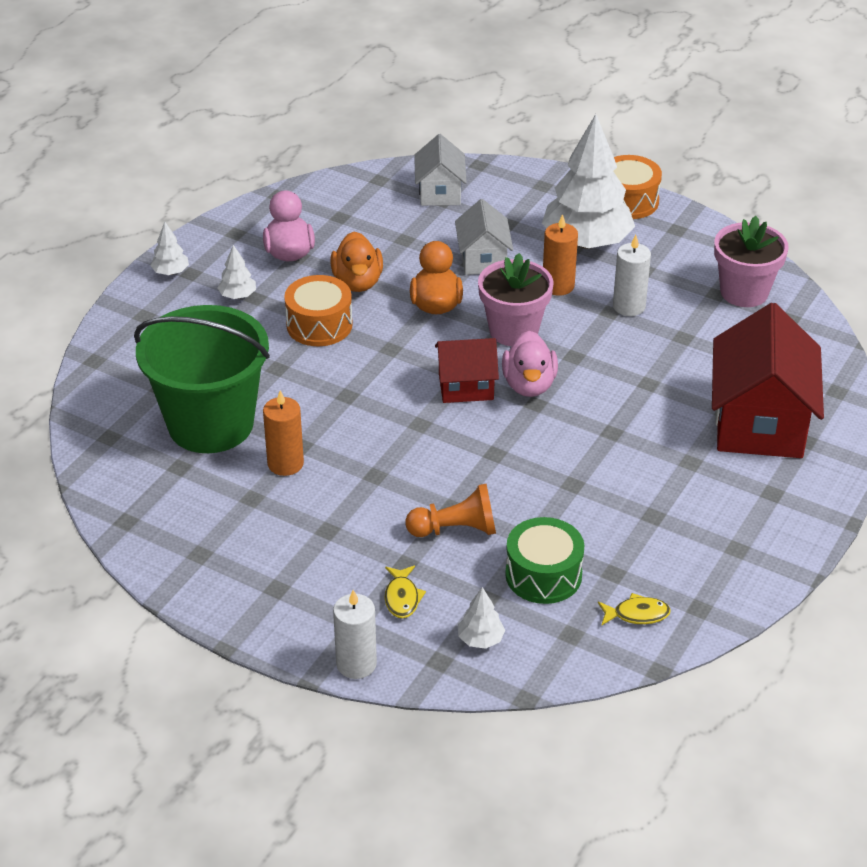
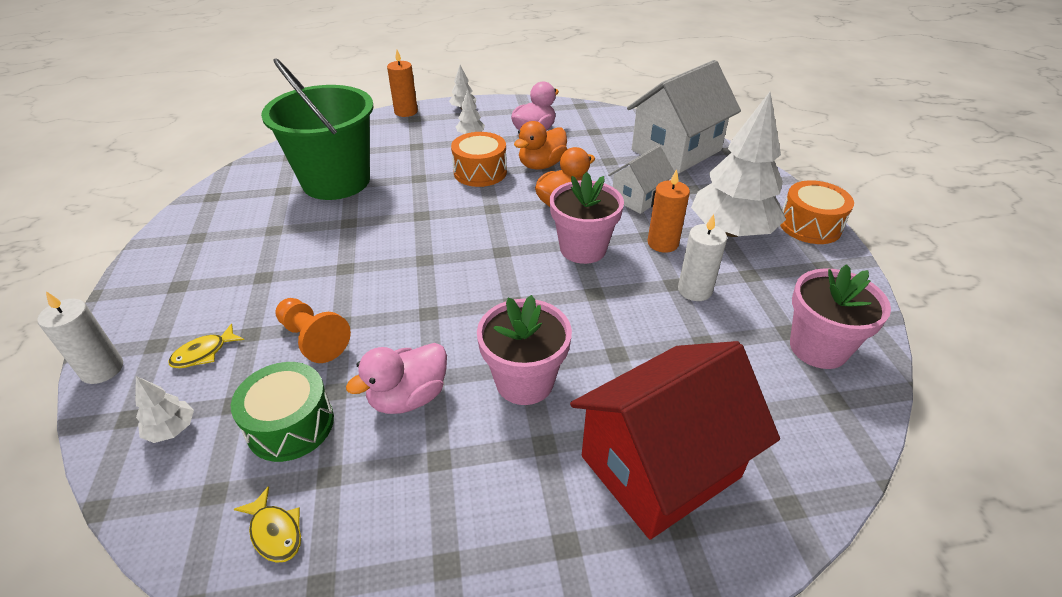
camera: 50 degrees right, 0 degrees up
orange candle [263,390,304,476] -> orange candle moved to [387,50,418,117]
white house [414,134,467,206] -> white house [627,60,741,174], size x1.82
red house [435,338,499,403] -> none
pink duck [502,330,558,397] -> pink duck moved to [346,343,447,414]
none -> pink flower pot [477,295,572,405]

